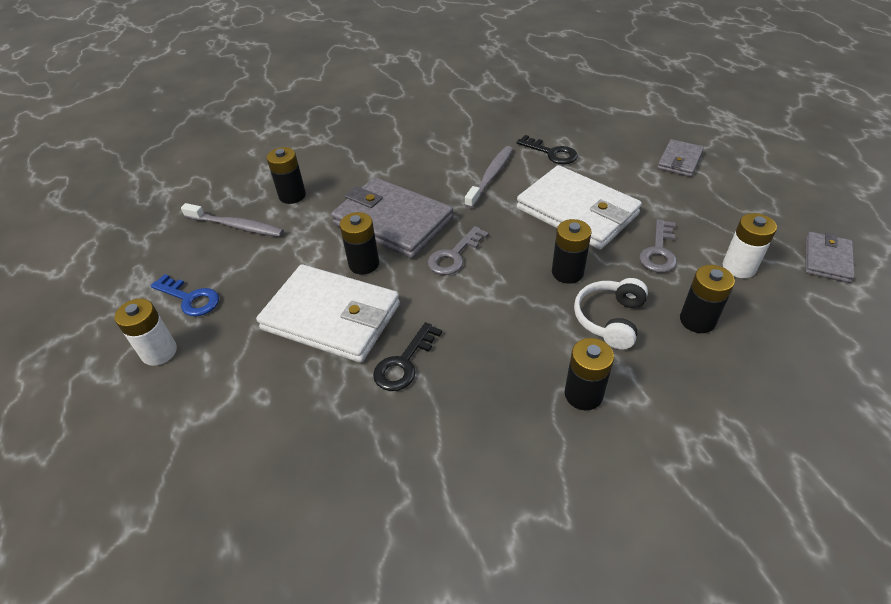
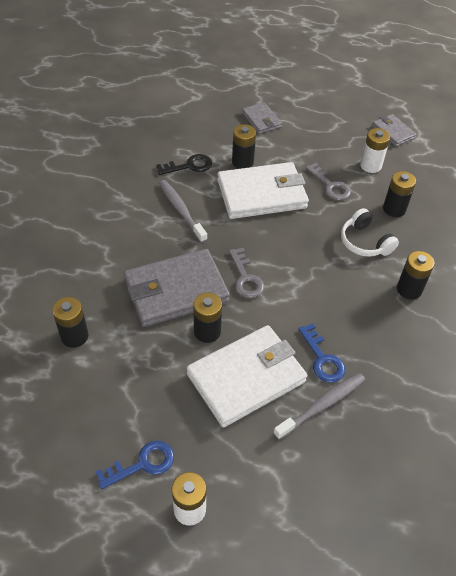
camera: 60 degrees left, 5 degrees up
grey toothbrush [181,203,284,237] -> grey toothbrush moved to [273,373,365,440]
black key [373,322,442,391] -> blue key [298,323,345,383]
black battery [552,219,592,284] -> black battery moved to [232,124,256,169]

